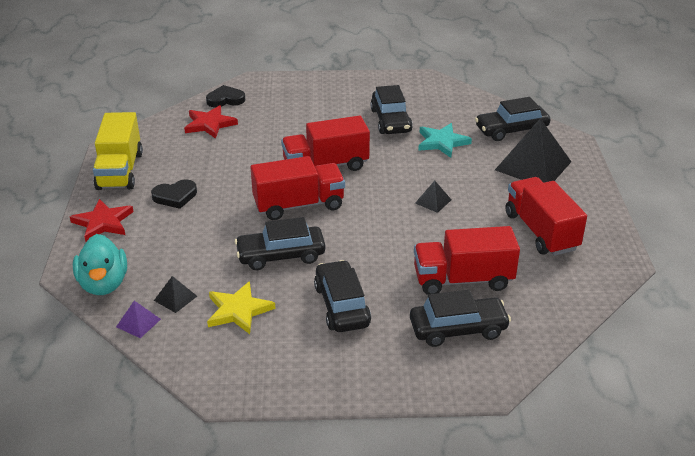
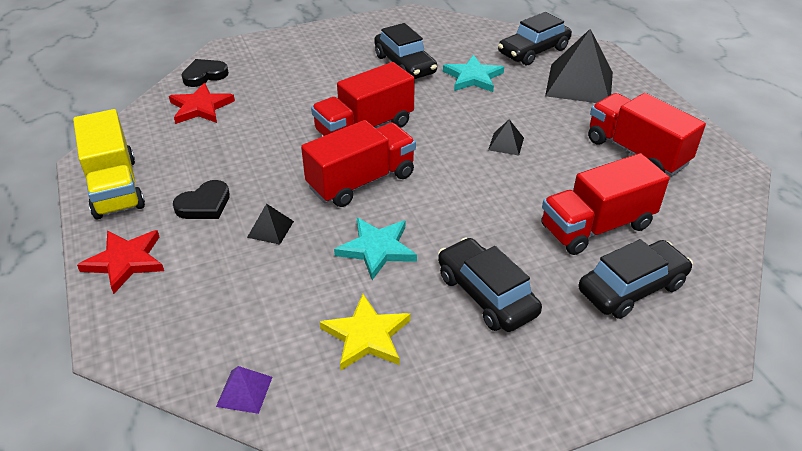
camera: 20 degrees left, 5 degrees up
turquoise duck [73,234,127,295] -> none
black pyramid [154,276,197,313] -> black pyramid moved to [247,204,294,245]
black car [235,217,325,270] -> turquoise star [334,218,417,280]

